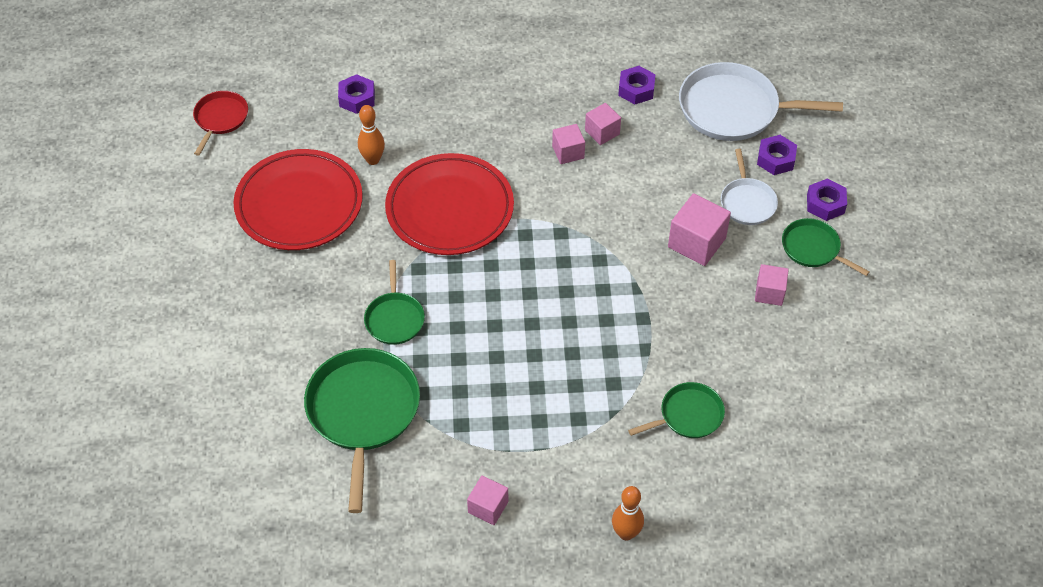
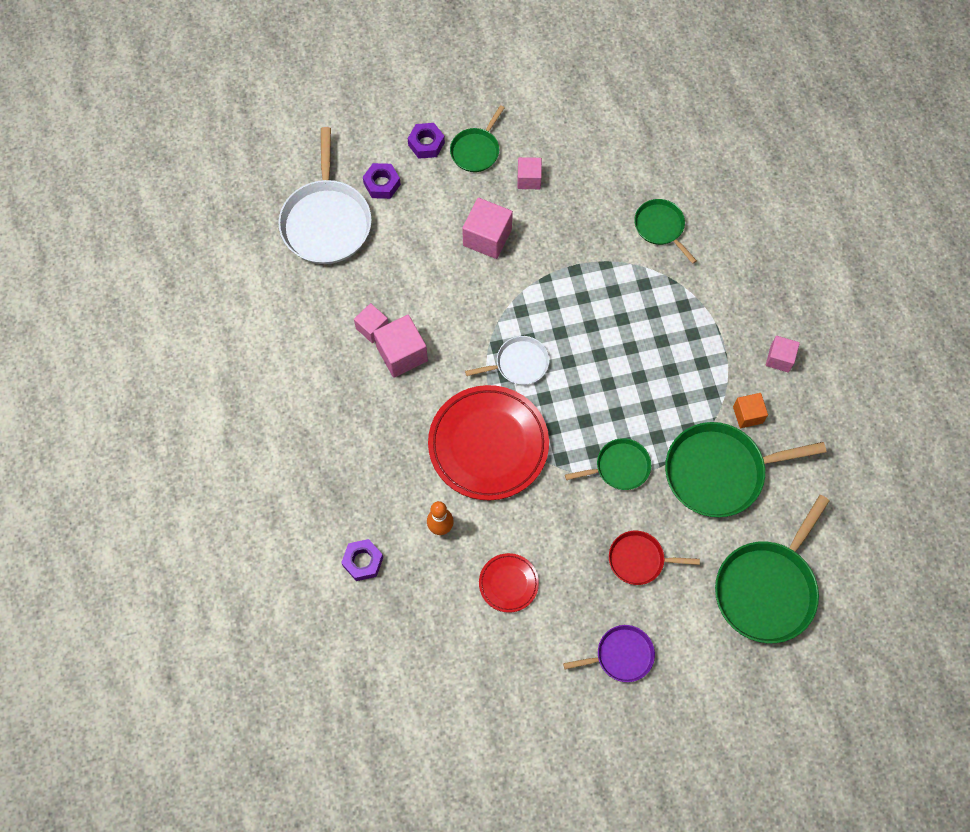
camera: 100 degrees left, 15 degrees up
red pan [193,91,248,156] -> red pan moved to [609,531,700,585]
red plate [233,149,363,250] -> red plate [479,553,539,613], size x0.48
pink cube [552,124,585,164] -> pink cube [373,315,428,378], size x1.61
orange bowling pin [612,486,644,541] -> none
purple nut [618,66,656,104] -> none
white pan [721,149,778,225] -> white pan moved to [465,336,549,385]
none -> purple pan [563,625,655,682]
none -> green pan [715,495,830,643]
none -> orange cube [733,393,768,428]

